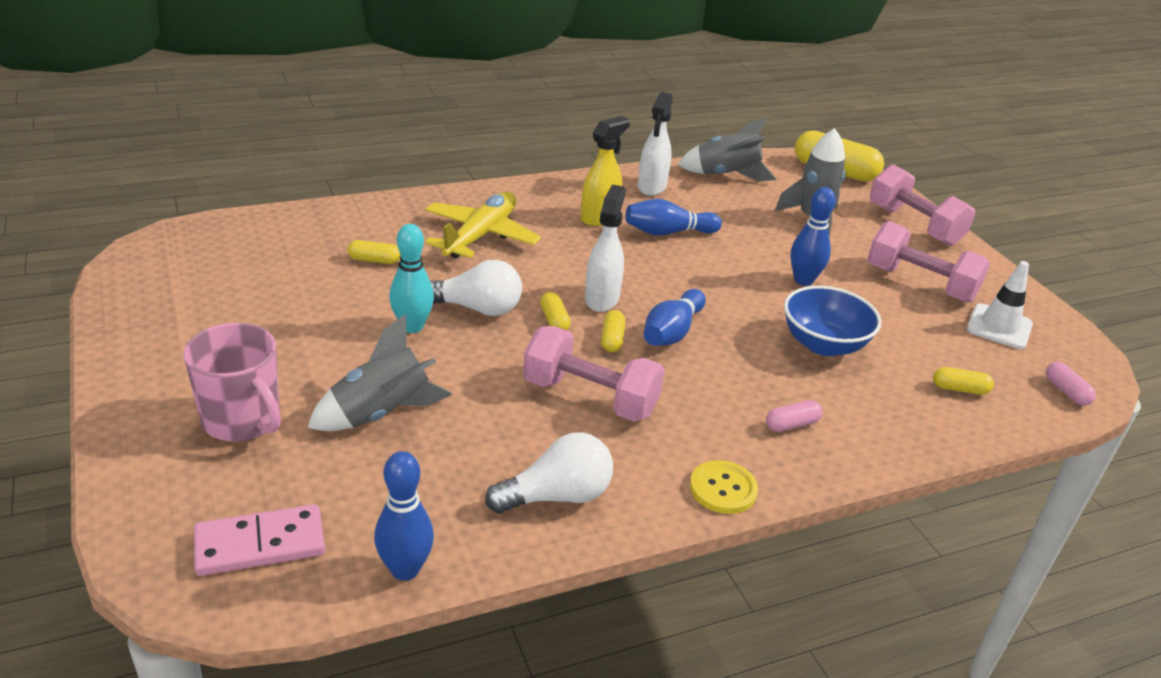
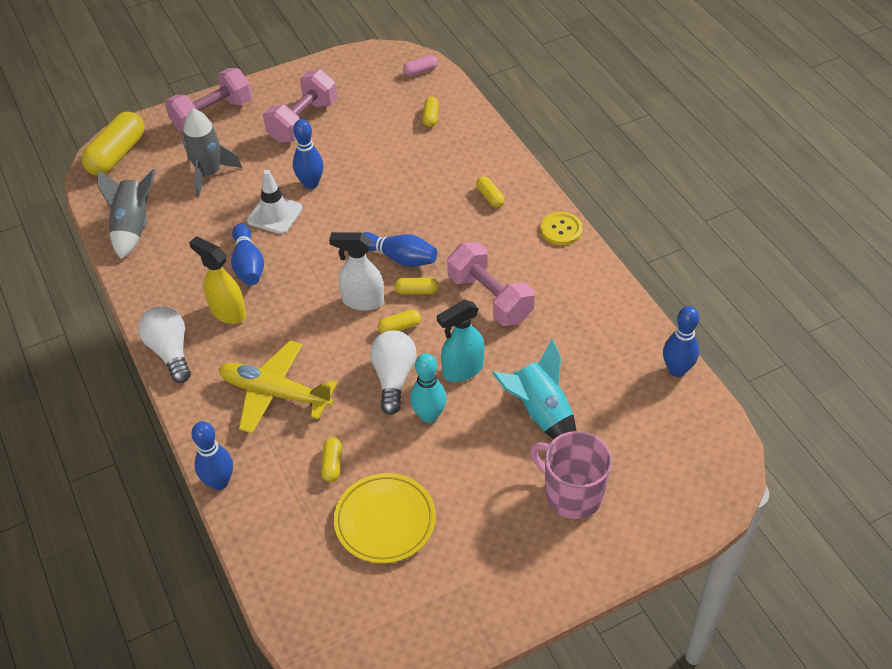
camera: 90 degrees left, 15 degrees up
pink mug [183,323,281,442] -> pink mug turned 90 degrees counterclockwise [530,431,612,519]
pink domino [194,504,325,576] -> none
grey rocket [308,315,452,431] -> turquoise rocket [493,339,576,439]
white light bulb [485,432,613,513] -> white light bulb moved to [138,306,191,383]
pink dumbbell [523,326,665,422] -> pink dumbbell turned 60 degrees counterclockwise [447,242,535,326]
white spray bottle [638,92,673,196] -> none
pink capsule [766,400,823,432] -> yellow capsule [476,176,505,207]
blue bowl [784,286,881,356] -> none
white traffic cone [967,261,1033,349] -> white traffic cone moved to [247,170,303,234]
none -> blue bowling pin [191,421,233,490]
none -> yellow plate [334,473,436,563]
none -> turquoise spray bottle [437,300,485,382]

